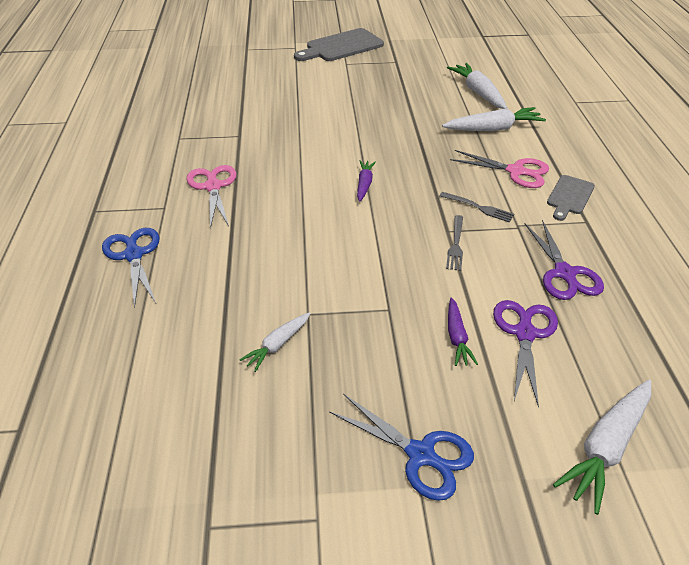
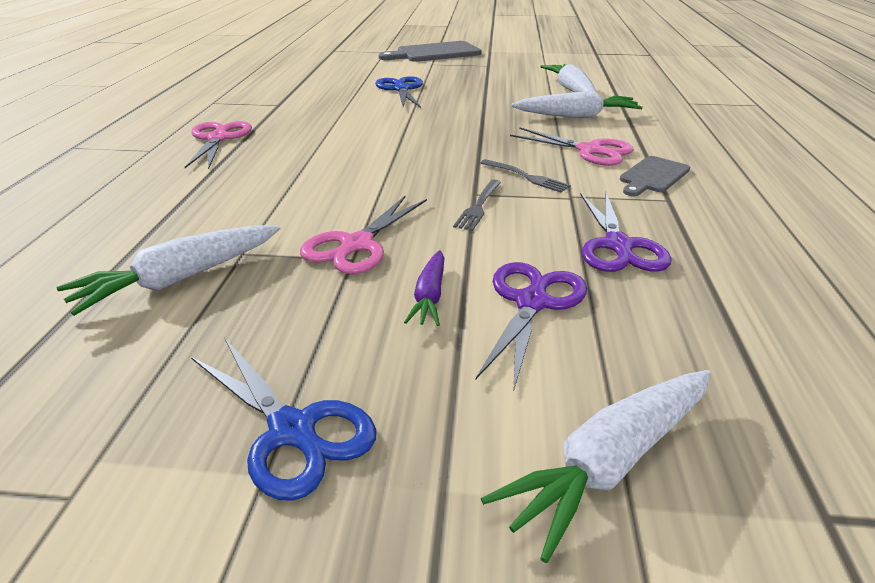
camera: 10 degrees right, 10 degrees down
blue scissors [102,228,159,308] -> blue scissors moved to [375,76,423,108]
white carrot [239,312,311,372] -> white carrot [57,225,280,316], size x1.71
purple carrot [357,160,376,202] -> none
none -> pink scissors [300,195,427,274]

